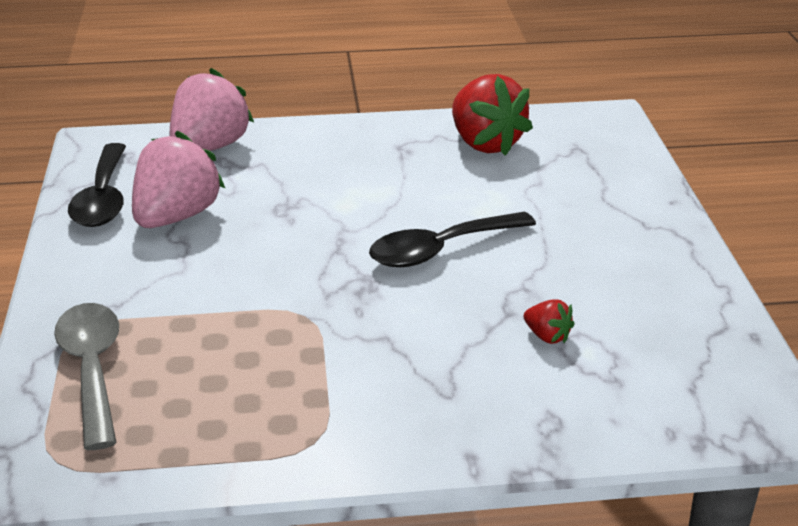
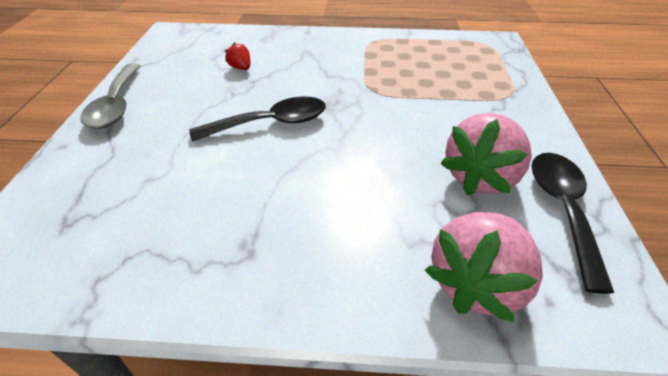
camera: 170 degrees left, 10 degrees up
grey spoon [54,303,119,450] -> grey spoon moved to [80,63,141,129]
red strawberry [452,74,533,156] -> none

